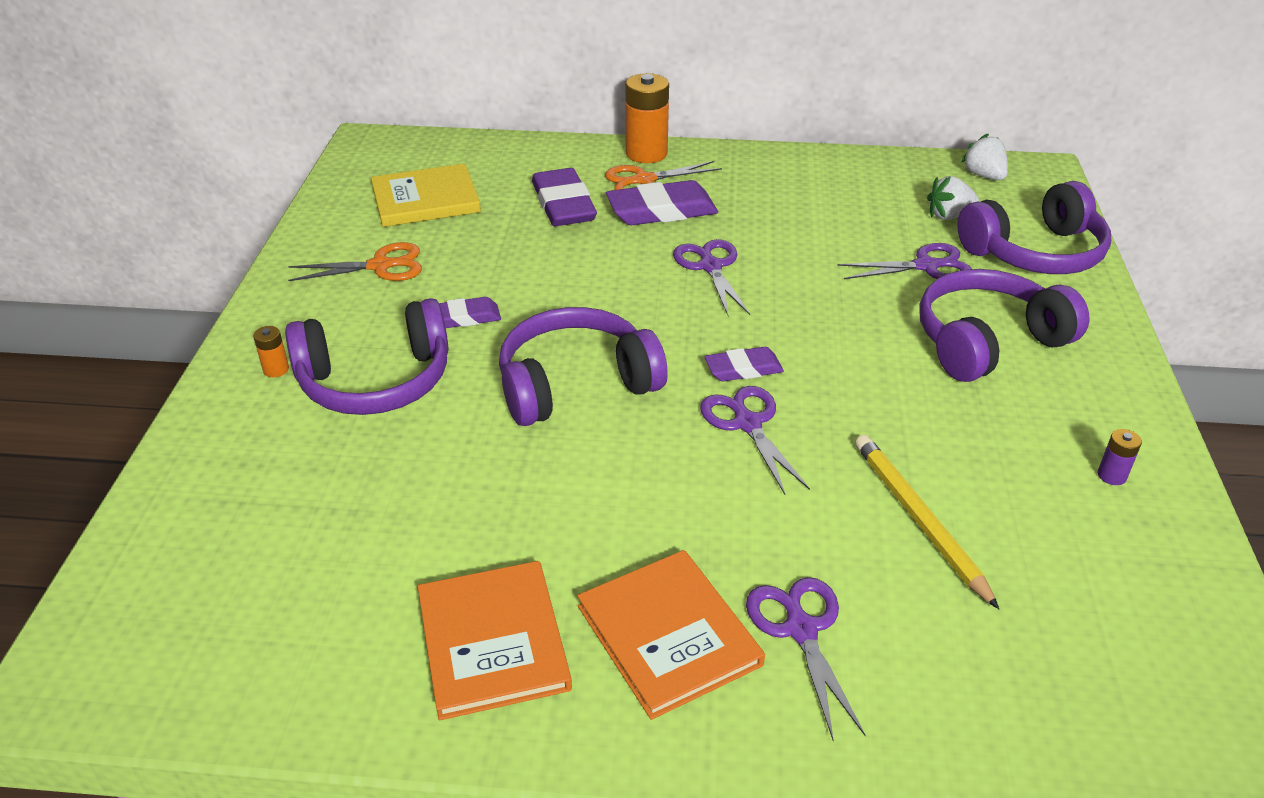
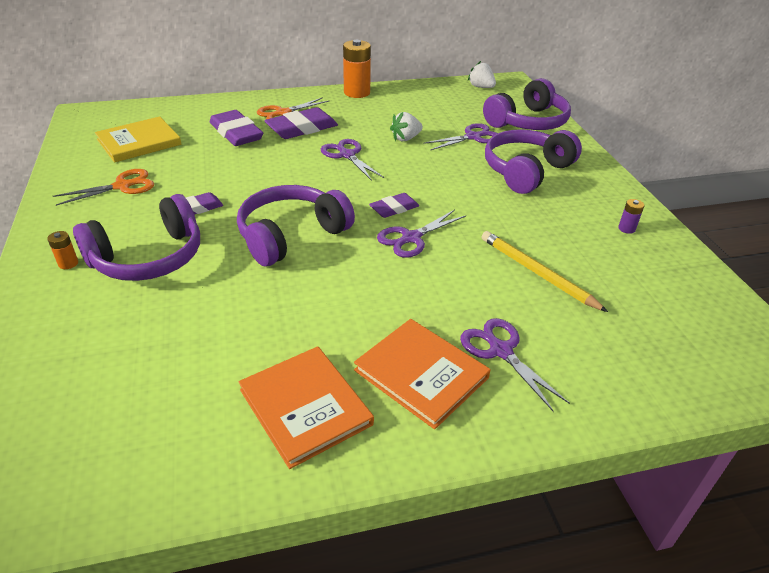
camera: 20 degrees left, 0 degrees up
orange battery [625,73,669,163] -> orange battery moved to [343,40,371,98]
purple scissors [700,386,810,495] -> purple scissors turned 90 degrees counterclockwise [377,210,466,258]
white strawberry [927,176,979,220] -> white strawberry moved to [390,112,423,141]

